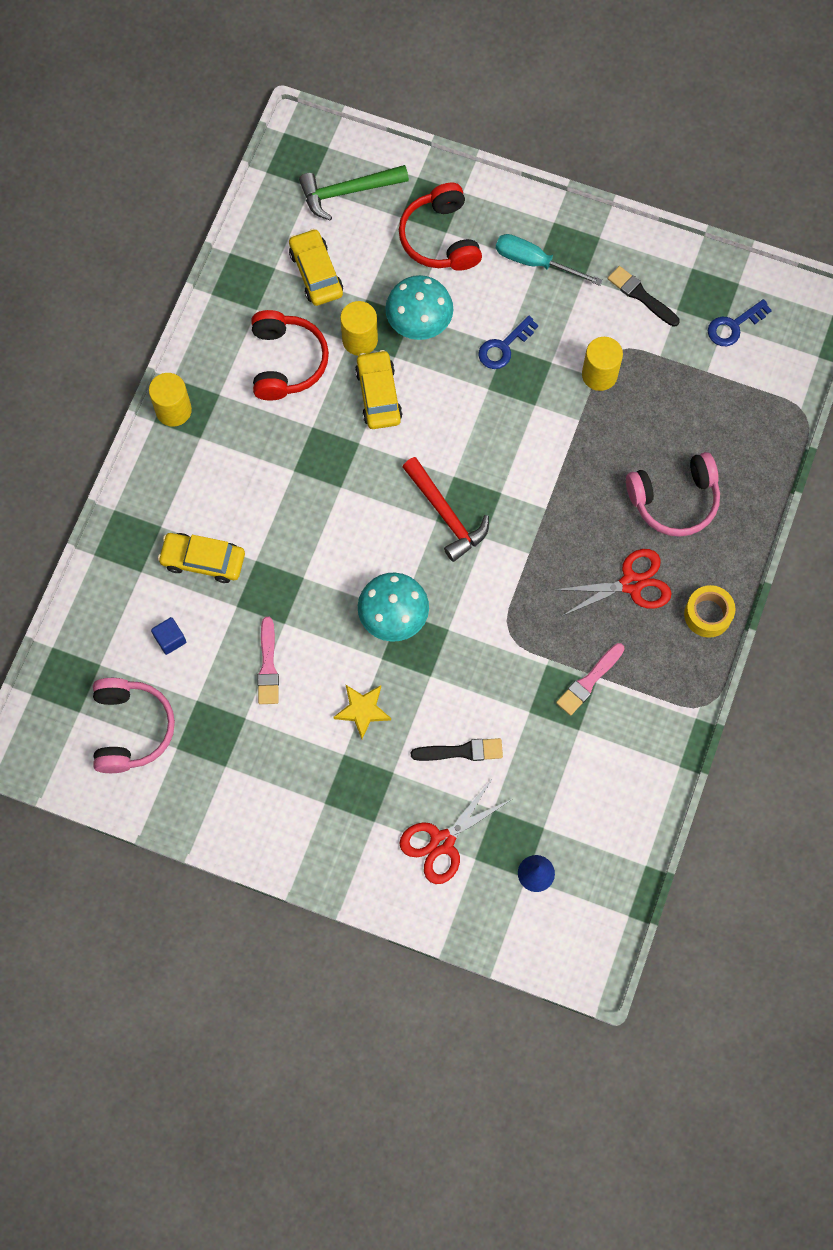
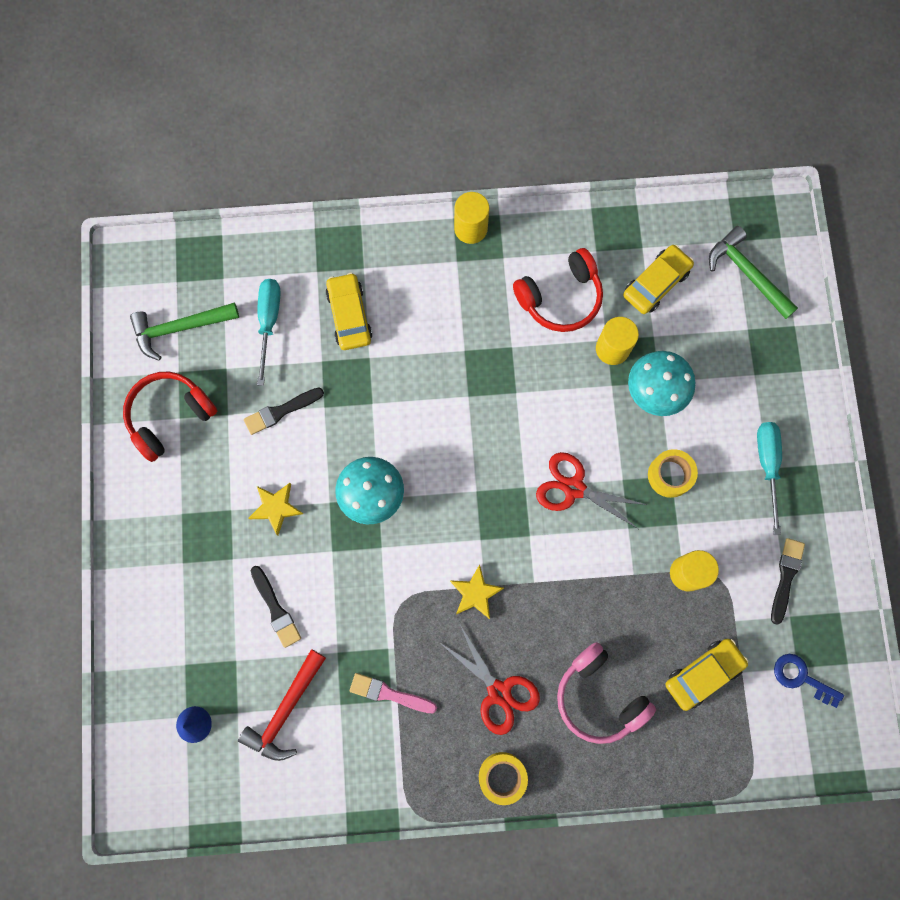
camera: 65 degrees right, 5 degrees up
pink headphones [93,678,175,773] -> green hammer [130,303,239,361]
blue cube [151,617,186,655] -> turquoise screwdriver [257,279,281,386]
pink brush [257,617,279,704] -> black brush [244,388,324,435]
yellow car [355,350,402,429] -> yellow car moved to [665,639,749,711]
red headphones [399,183,482,271] -> red headphones moved to [123,372,217,462]
red scissors [399,778,512,884] -> red scissors moved to [536,452,647,529]
red hammer [402,457,489,562] -> red hammer moved to [238,649,326,761]
blue key [478,315,538,369] -> yellow tape [648,449,698,498]
none -> yellow star [450,565,504,619]

